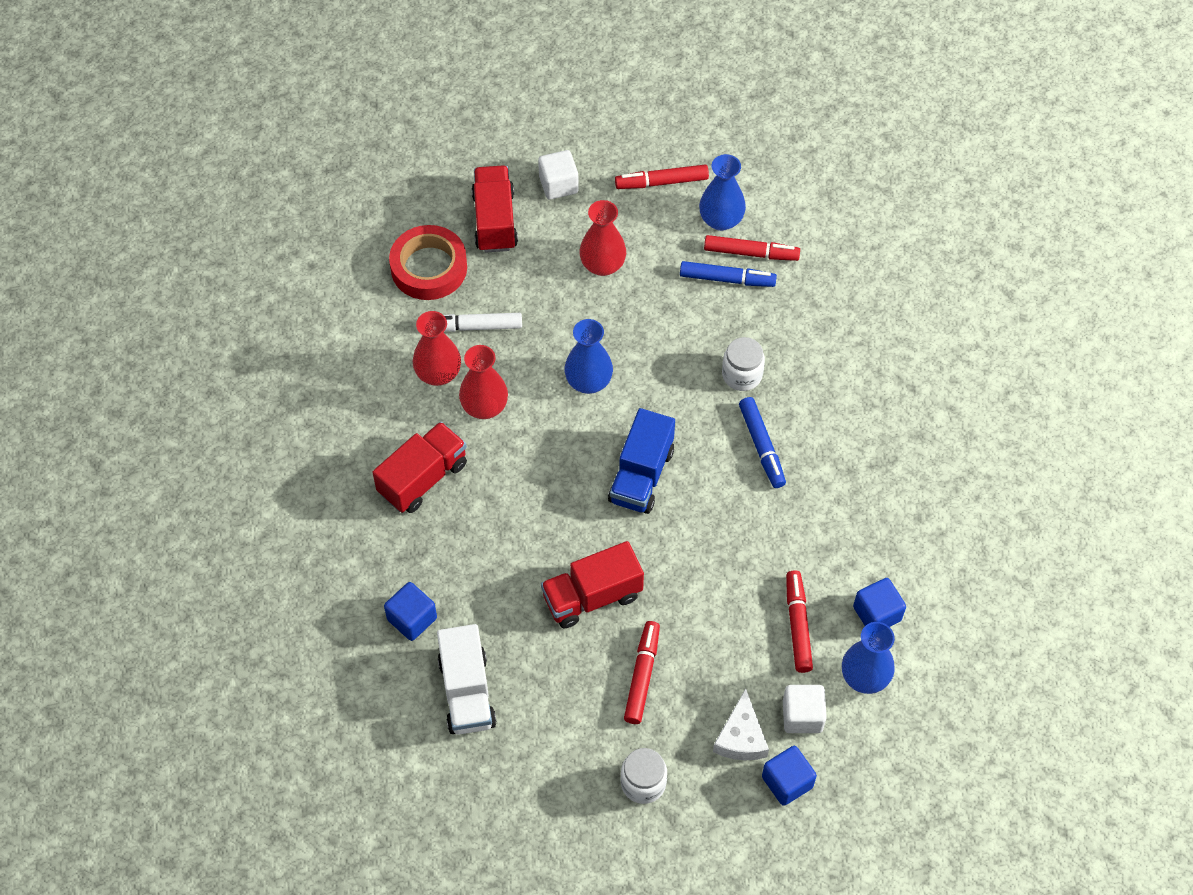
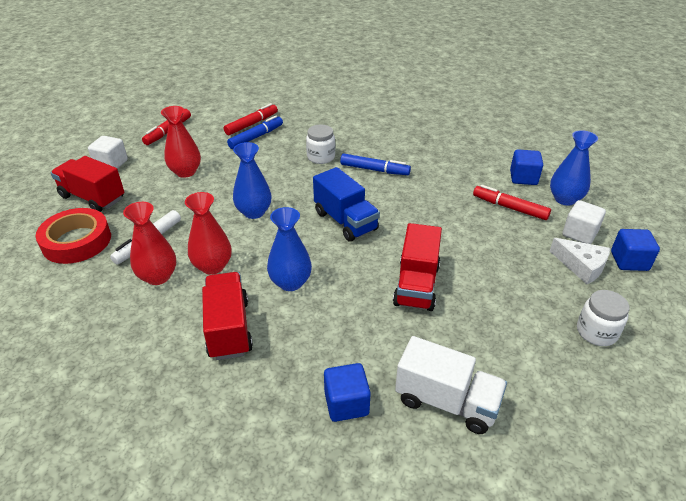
camera: 55 degrees left, 20 degrees down
red marker [624,621,660,724] -> none
blue vase [699,154,746,231] -> blue vase moved to [267,207,312,291]

